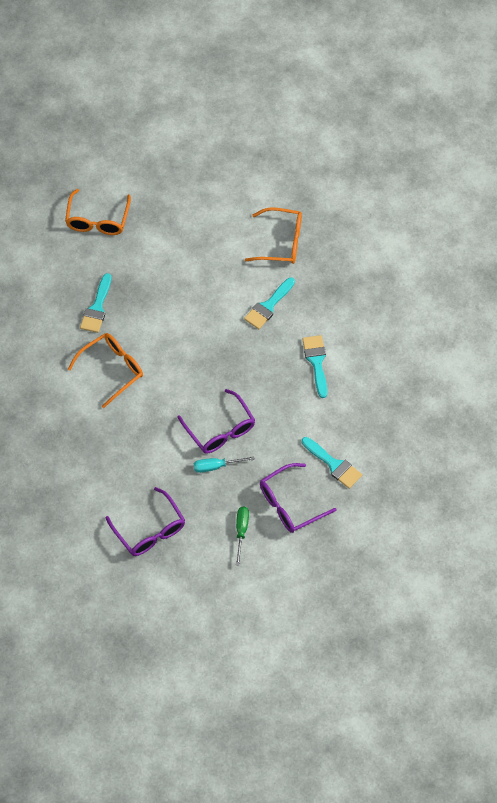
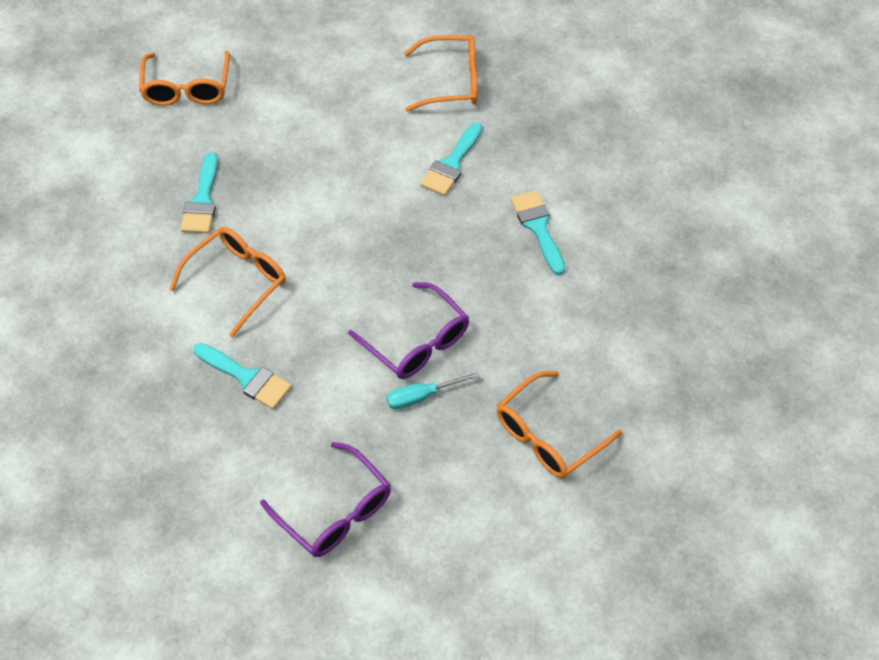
camera: 10 degrees left, 5 degrees down
green screwdriver [236,506,249,566] -> none
purple glasses [260,463,337,533] -> orange glasses [497,371,622,478]
turquoise brush [302,437,362,489] -> turquoise brush moved to [193,343,292,409]

